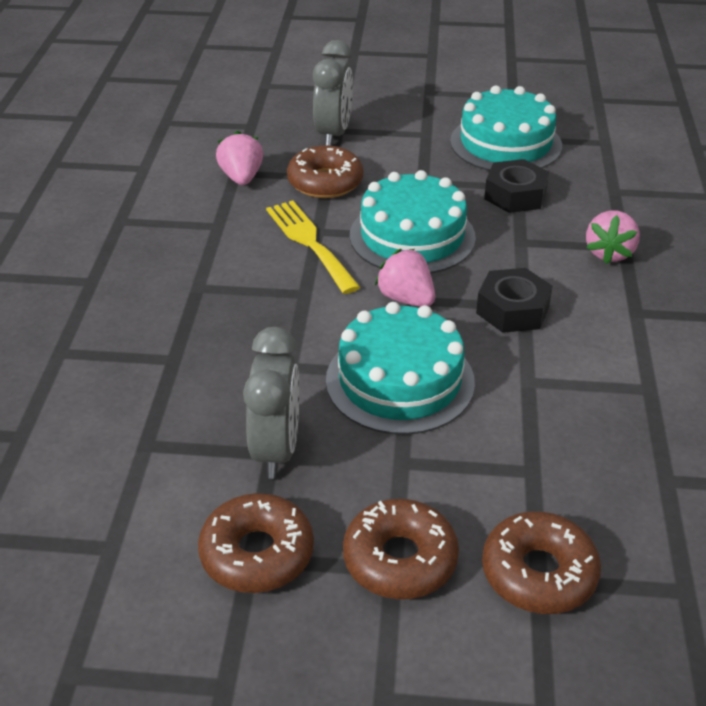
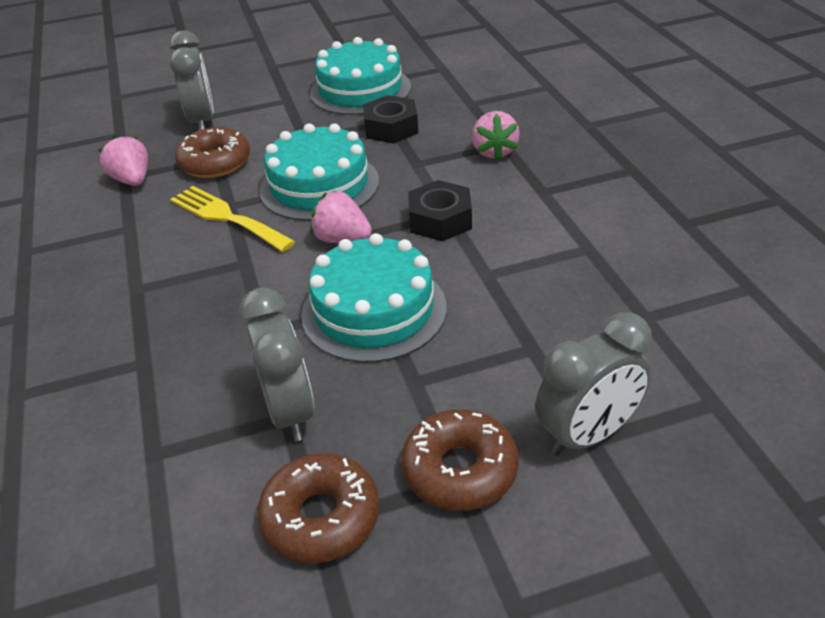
camera: 20 degrees left, 0 degrees up
brown donut [482,511,601,614] -> grey clock [535,313,652,456]

